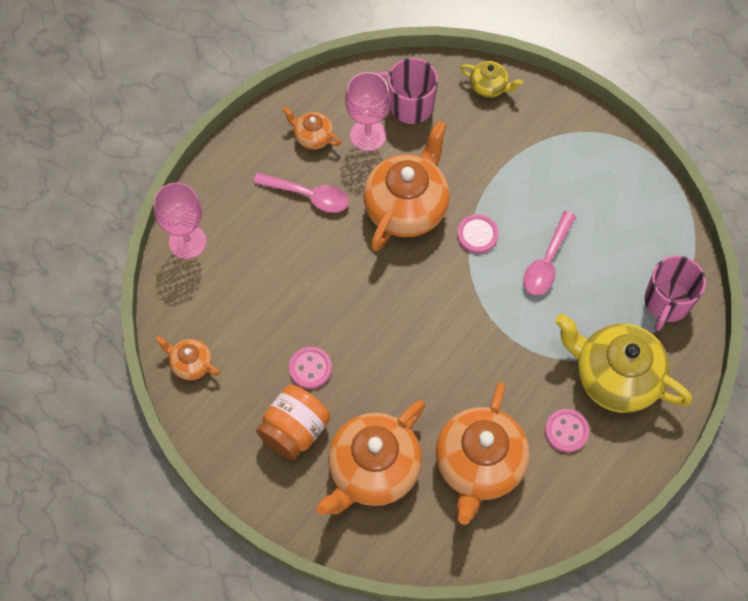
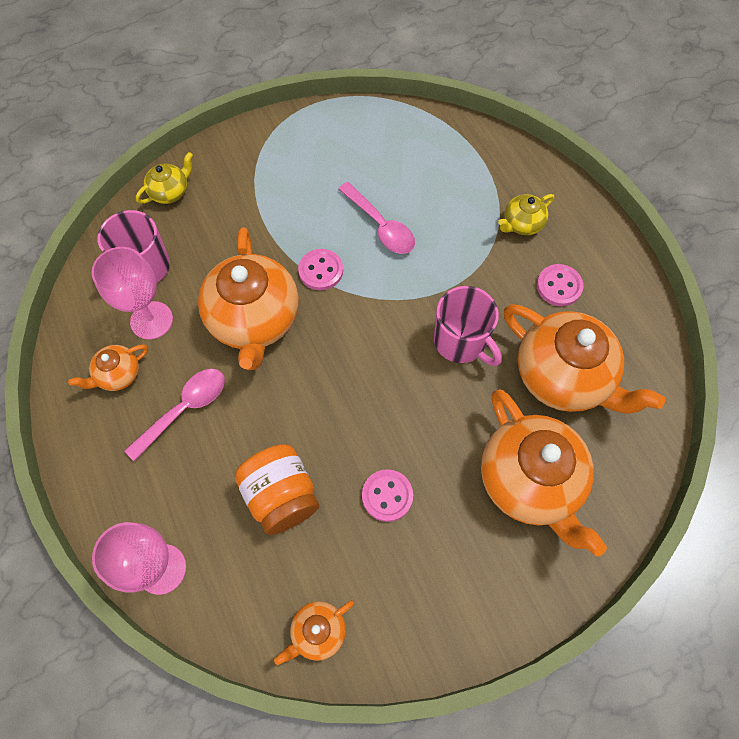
camera: 65 degrees left, 0 degrees up
orange jar [256,385,330,460] -> orange jar moved to [235,444,319,535]
orange teapot [363,121,450,251] -> orange teapot turned 150 degrees counterclockwise [198,227,299,370]
yellow teapot [555,314,692,413] -> yellow teapot [498,194,554,235], size x0.47
pink mug [645,256,706,331] -> pink mug moved to [434,286,502,366]

